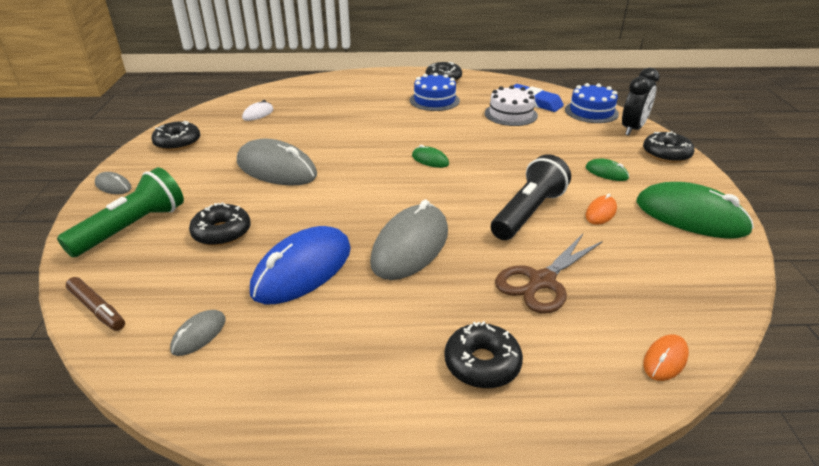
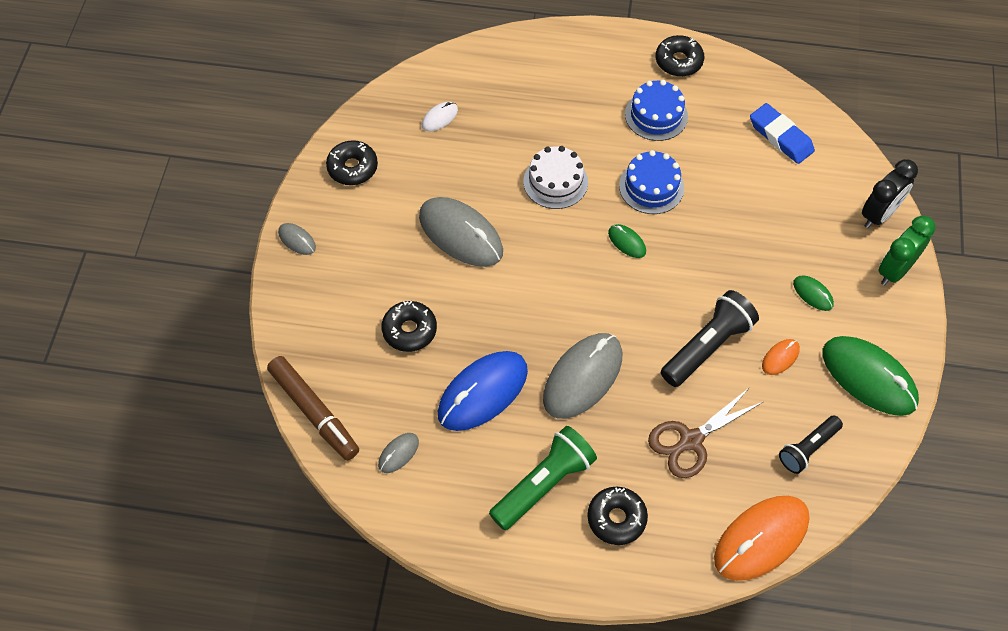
camera: 10 degrees right, 25 degrees up
green flashlight [57,167,184,257] -> green flashlight moved to [489,426,597,530]
brown marker [66,277,125,331] -> brown marker [267,356,359,460], size x1.67
white cake [485,85,538,126] -> white cake moved to [523,146,588,209]
blue cake [565,83,619,123] -> blue cake moved to [619,150,684,214]
black donut [643,131,695,163] -> green clock [878,216,935,286]
orange mouse [643,334,689,381] -> orange mouse [714,496,809,581], size x2.18
none -> black flashlight [779,416,843,474]

